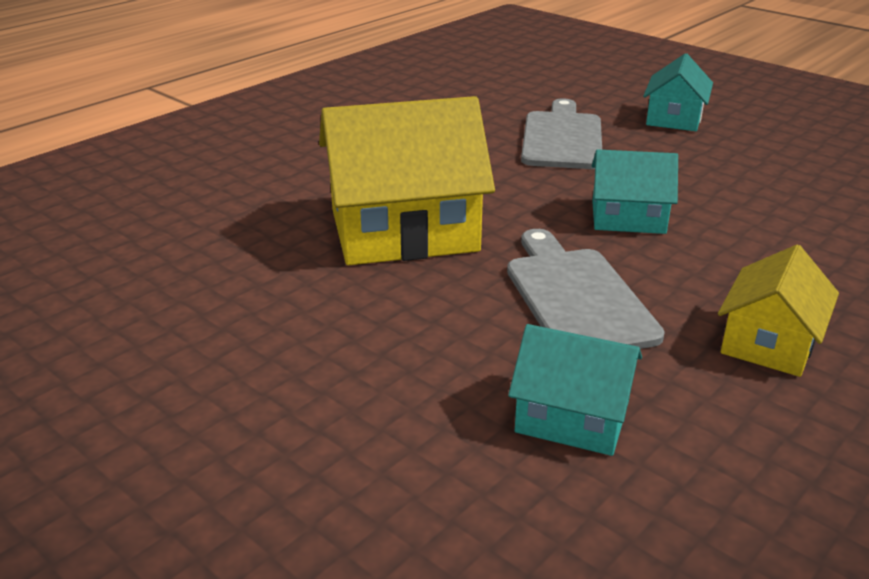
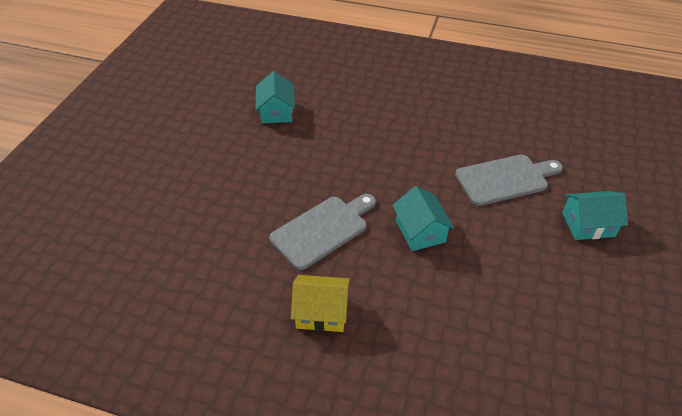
camera: 65 degrees right, 15 degrees up
yellow house [319,96,495,265] -> none
turquoise house [508,324,642,456] -> turquoise house moved to [255,71,295,123]

